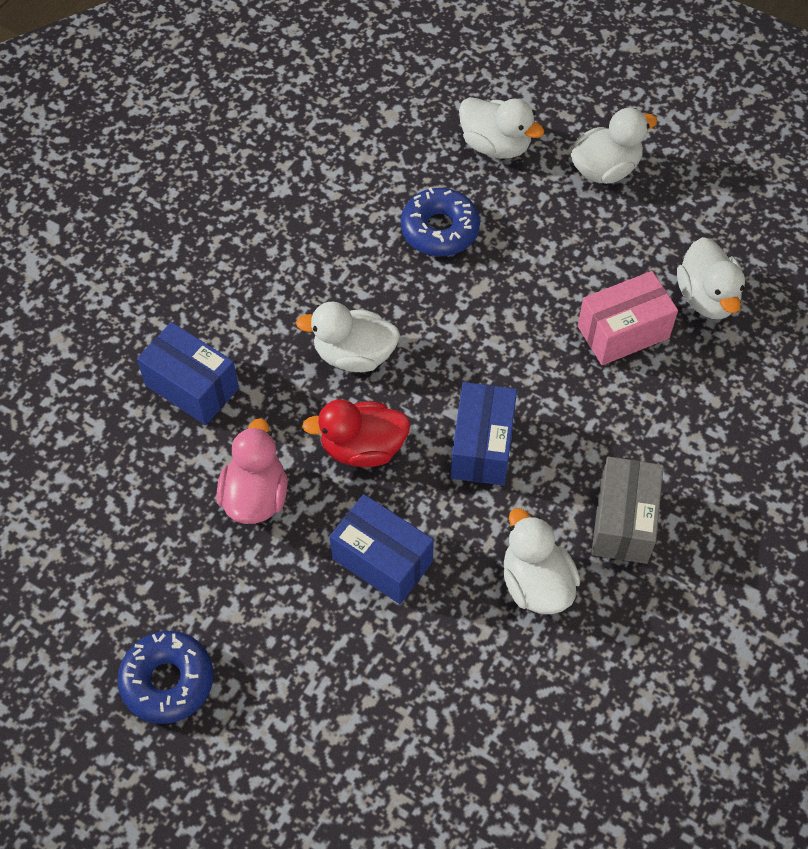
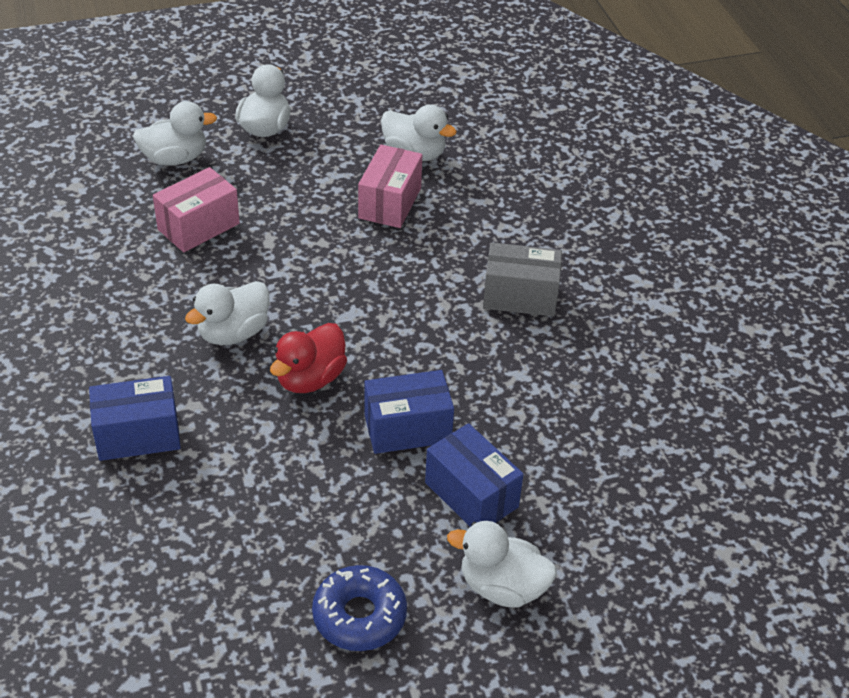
camera: 50 degrees left, 15 degrees down
pink duck [217,418,288,524] -> none
blue donut [401,187,480,256] -> pink box [153,167,240,252]
blue box [450,382,517,486] -> blue box moved to [425,423,523,527]
white duck [503,508,580,614] -> white duck moved to [447,521,557,608]
grey box [591,456,664,564] -> grey box turned 45 degrees counterclockwise [483,242,562,317]

